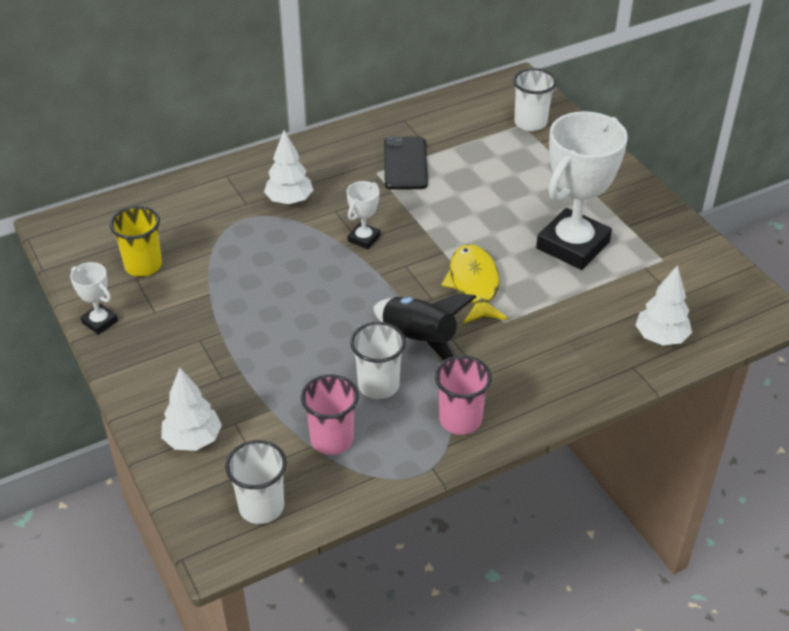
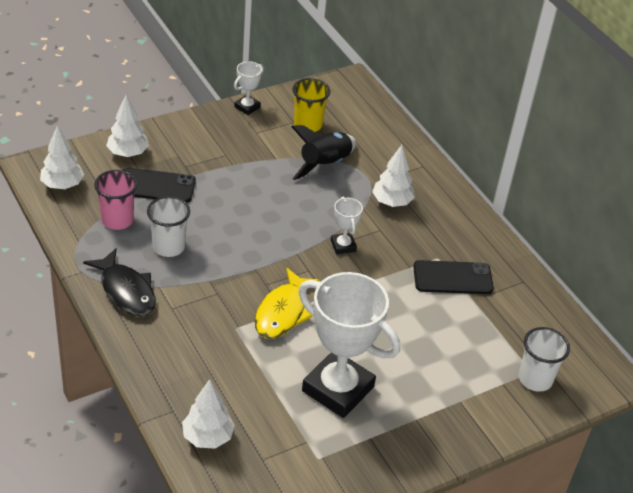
camera: 85 degrees right, 0 degrees up
white cup [225,440,287,524] -> white tree [40,126,84,189]
white trophy [347,181,380,249] -> white trophy turned 45 degrees clockwise [331,197,363,254]
black rocket [373,293,476,360] -> black rocket moved to [291,125,356,180]
pink cup [435,355,492,435] -> black fish [83,248,156,317]
yellow fish [441,244,507,324] -> yellow fish turned 120 degrees clockwise [254,268,320,339]
none -> black phone [123,168,196,203]

